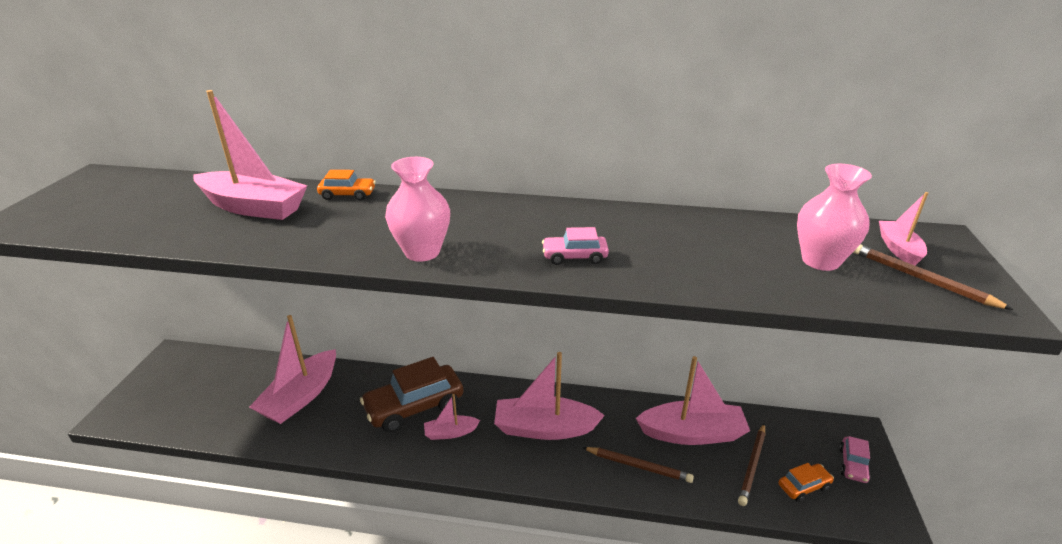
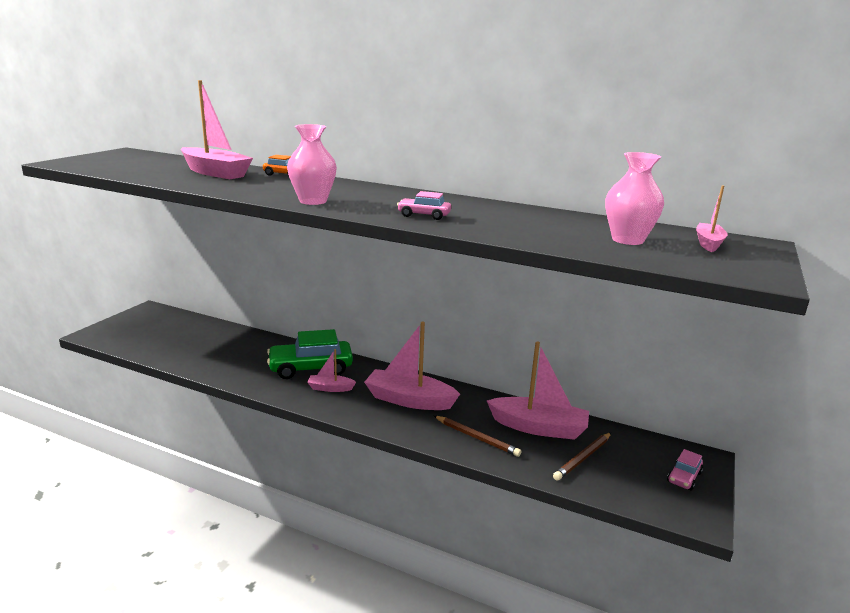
camera: 15 degrees right, 10 degrees down
pink boat [249,315,336,424] -> none
brown car [360,357,463,432] -> green car [267,329,353,379]
orange car [778,463,834,502] -> none
brown pencil [853,244,1014,310] -> none

